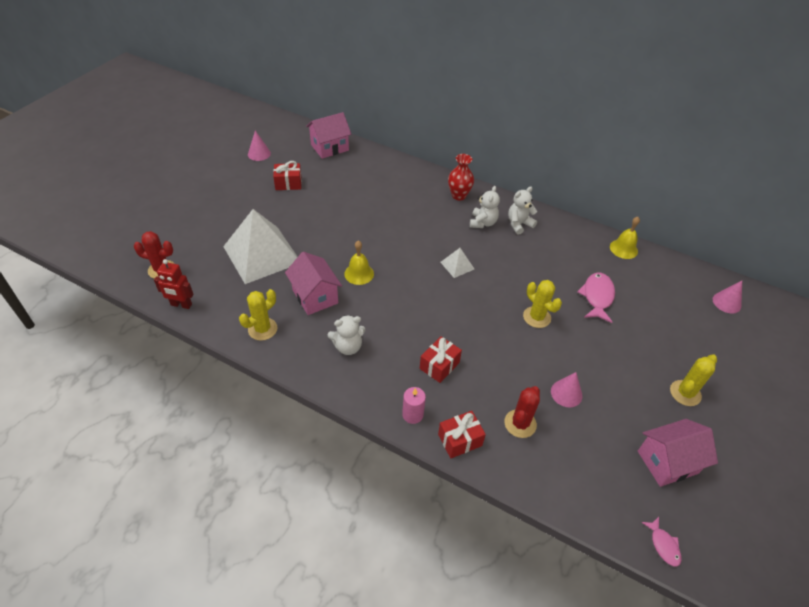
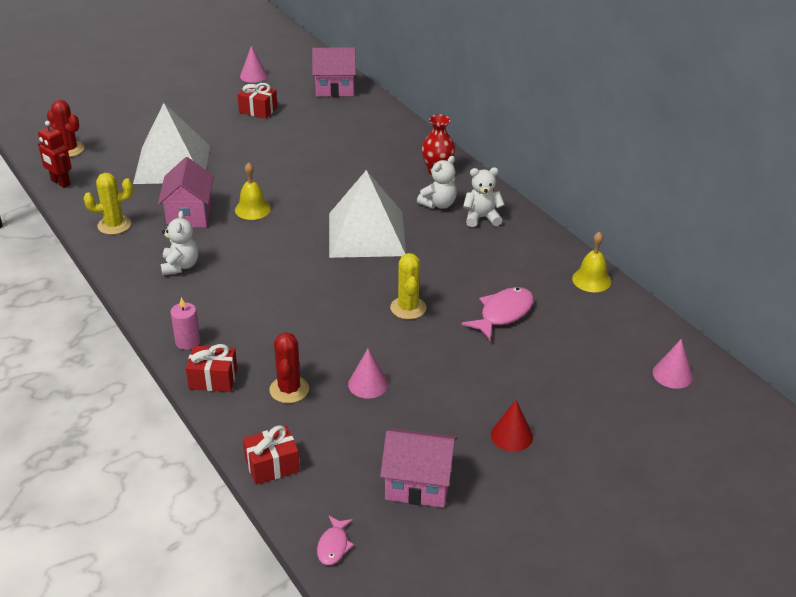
camera: 30 degrees right, 10 degrees down
white teddy bear [328,315,365,355] -> white teddy bear turned 105 degrees counterclockwise [160,211,199,275]
red gift [419,336,462,383] -> red gift moved to [243,425,300,485]
white pyramid [440,248,474,278] -> white pyramid [329,170,406,258], size x2.36
red cactus [504,386,540,438] -> red cactus turned 60 degrees counterclockwise [269,332,309,403]
yellow cactus [670,355,717,406] -> red cone [491,400,533,452]

